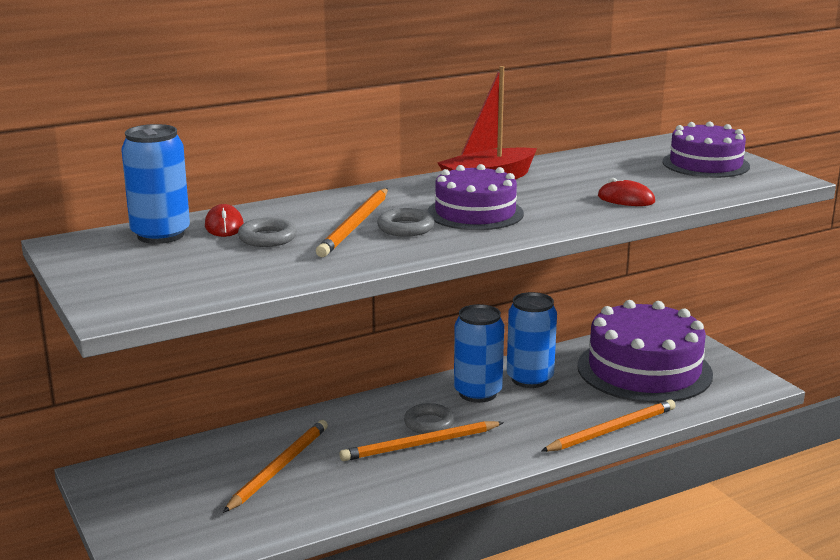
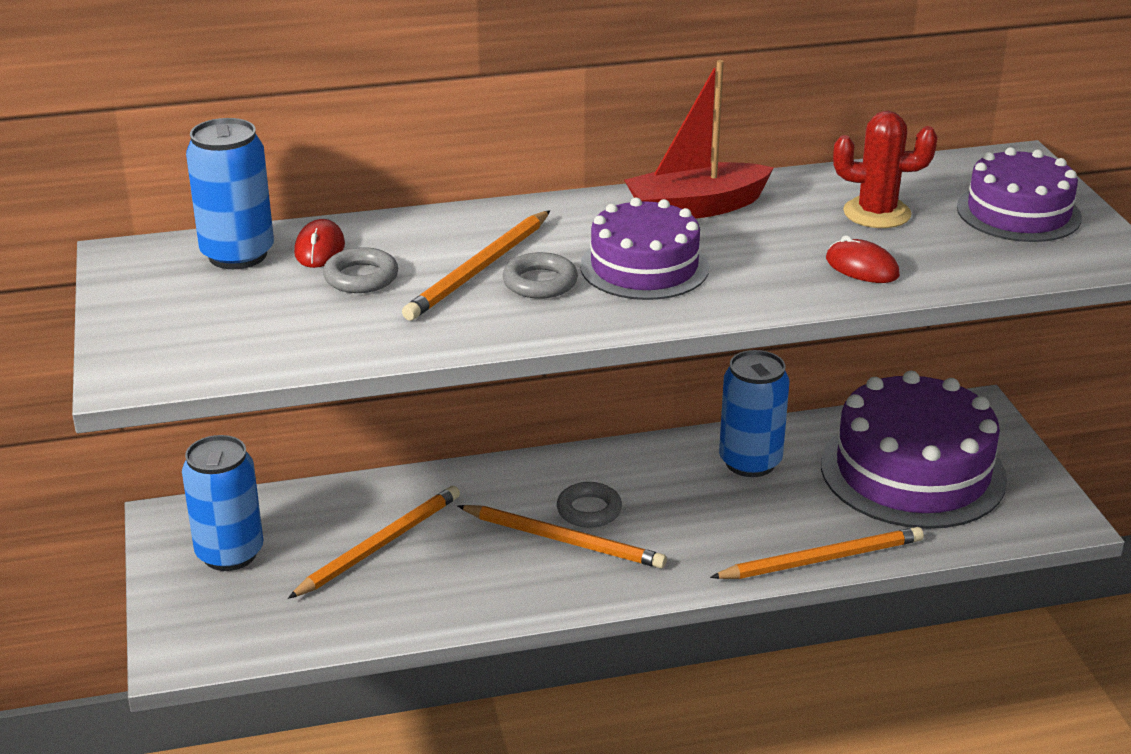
camera: 15 degrees right, 10 degrees up
orange pencil [339,421,504,461] -> orange pencil turned 150 degrees counterclockwise [458,505,667,569]
blue can [454,304,504,403] -> blue can moved to [182,435,263,571]
none -> red cactus [833,111,937,228]

